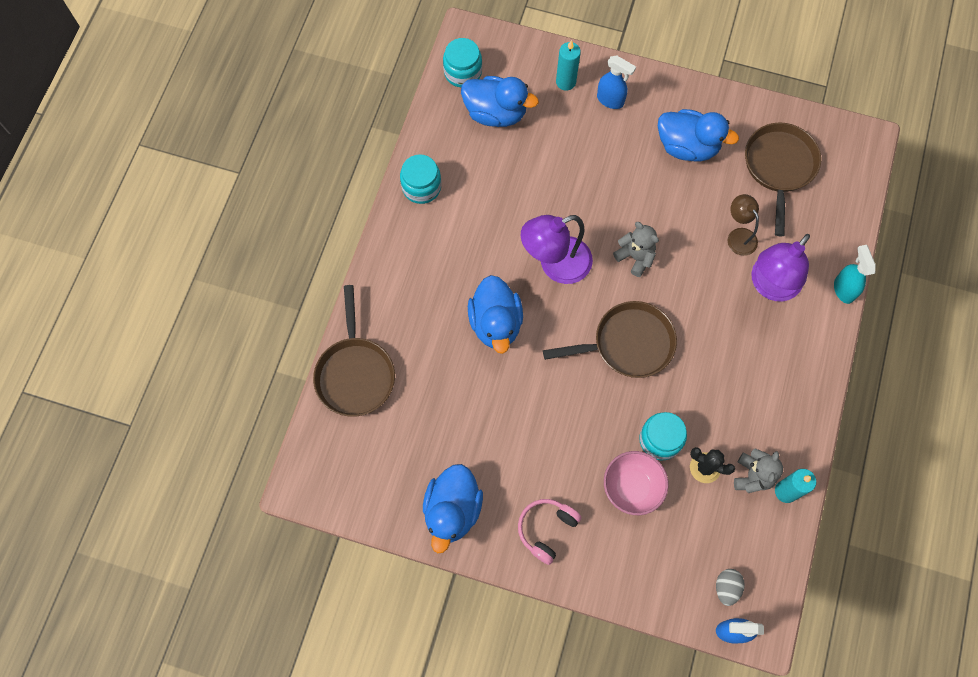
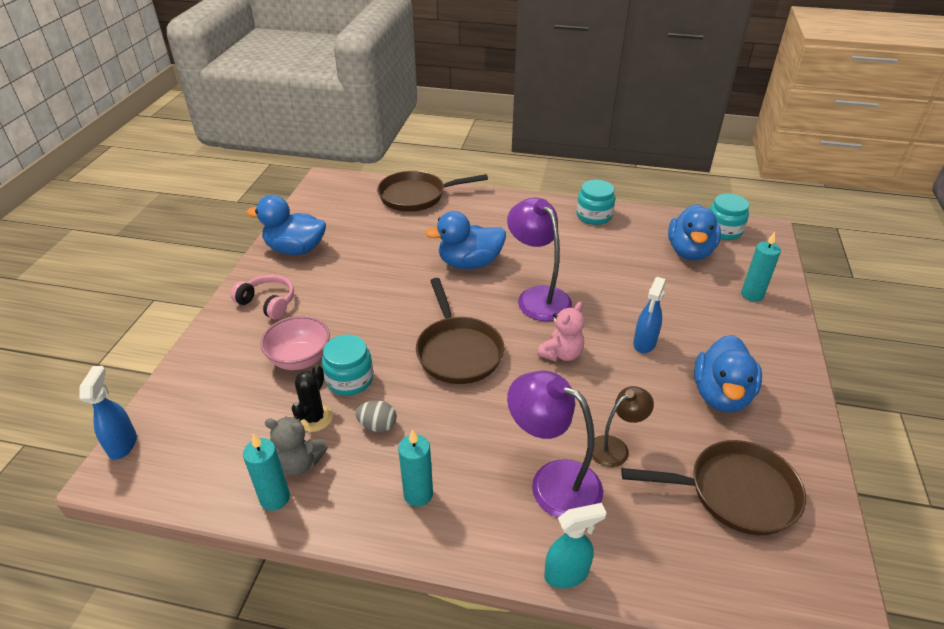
camera: 85 degrees right, 30 degrees down
blue spray bottle [597,56,636,109] -> blue spray bottle moved to [633,277,666,353]
grey teddy bear [613,222,659,277] -> pink teddy bear [537,302,584,362]
grey egg [716,569,745,606] -> grey egg moved to [355,400,397,432]
none -> turquoise candle [398,429,433,507]

